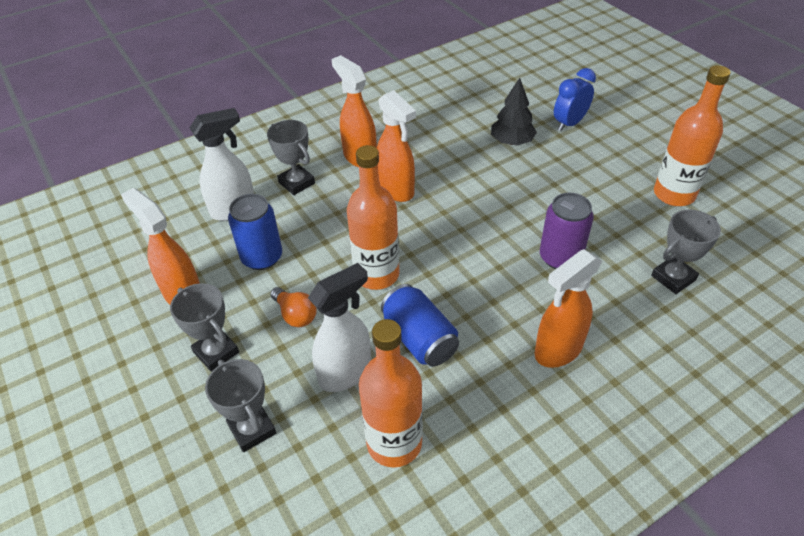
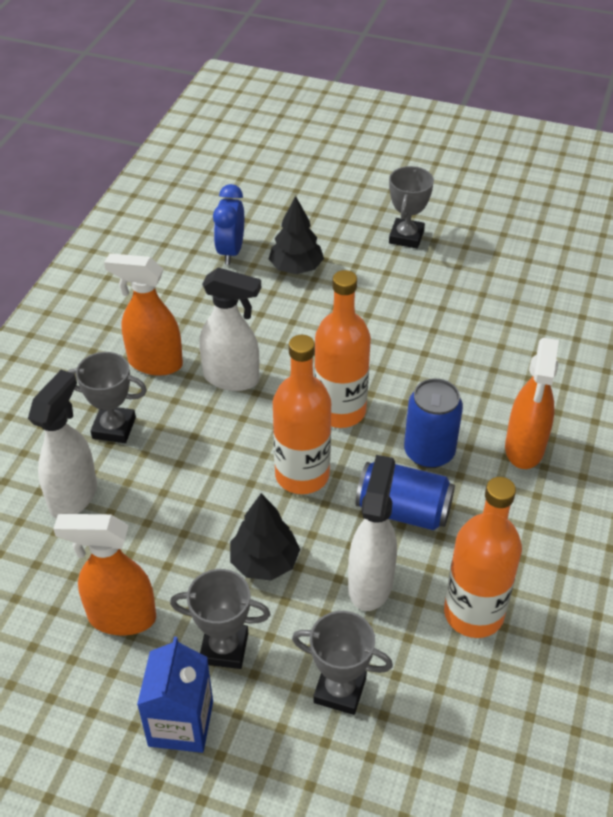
camera: 40 degrees left, 0 degrees up
blue can [228,194,282,270] -> blue can moved to [404,379,463,468]
orange light bulb [270,287,316,327] -> black tree [230,493,300,580]
orange spray bottle [377,90,416,202] -> white spray bottle [199,267,261,391]
purple can [540,193,594,269] -> none
blue clock [554,68,596,131] -> blue clock moved to [213,184,244,265]
grey trophy [651,209,721,294] -> grey trophy moved to [389,166,434,249]
orange bottle [654,65,731,206] -> orange bottle moved to [314,270,371,428]
none -> blue carton [137,637,213,753]

